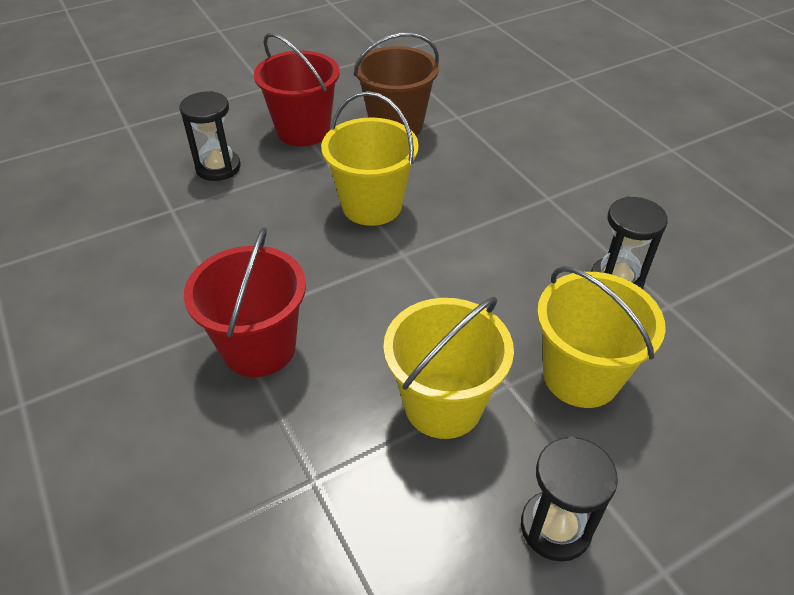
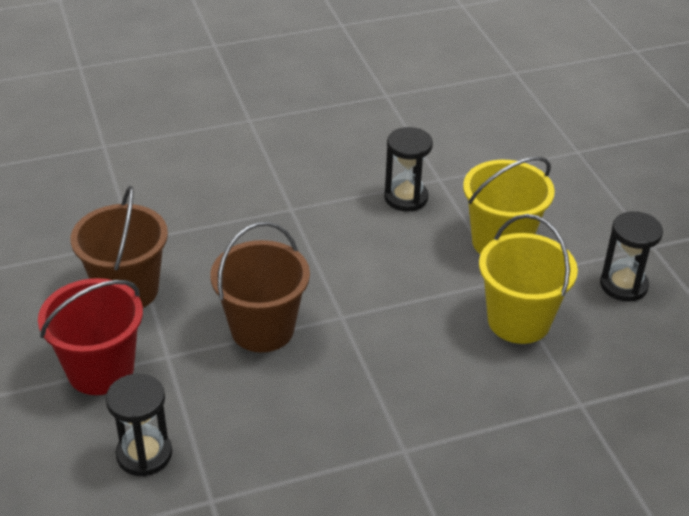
camera: 80 degrees left, 5 degrees down
red bucket [184,227,306,377] -> none
yellow bucket [321,91,419,226] -> brown bucket [210,222,310,352]

